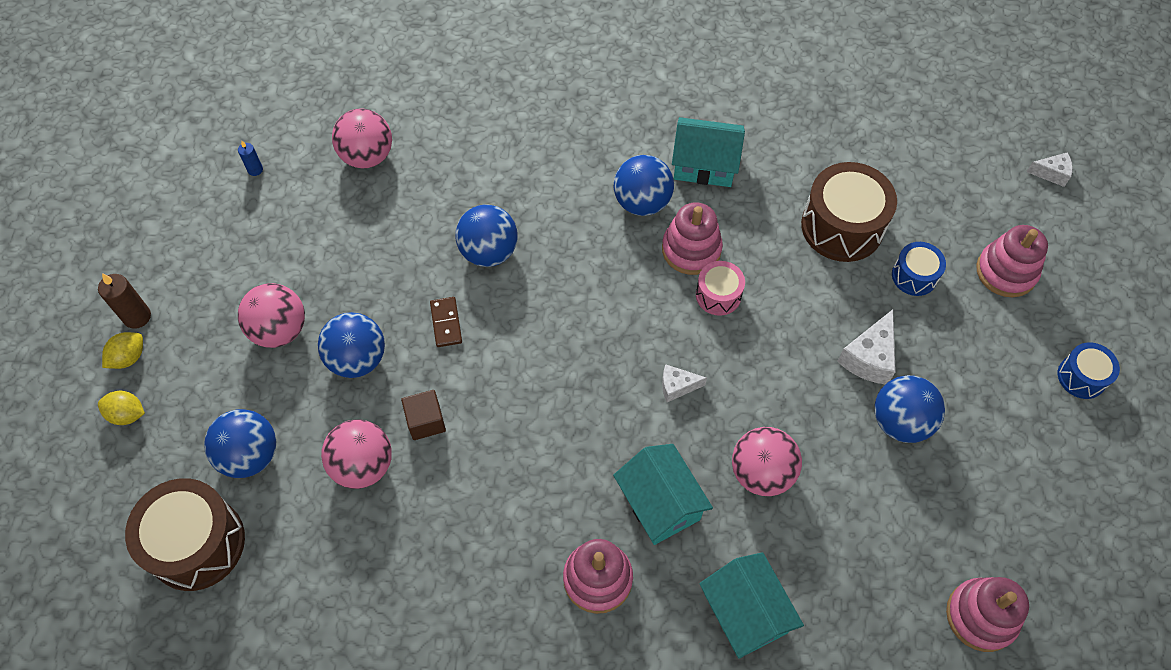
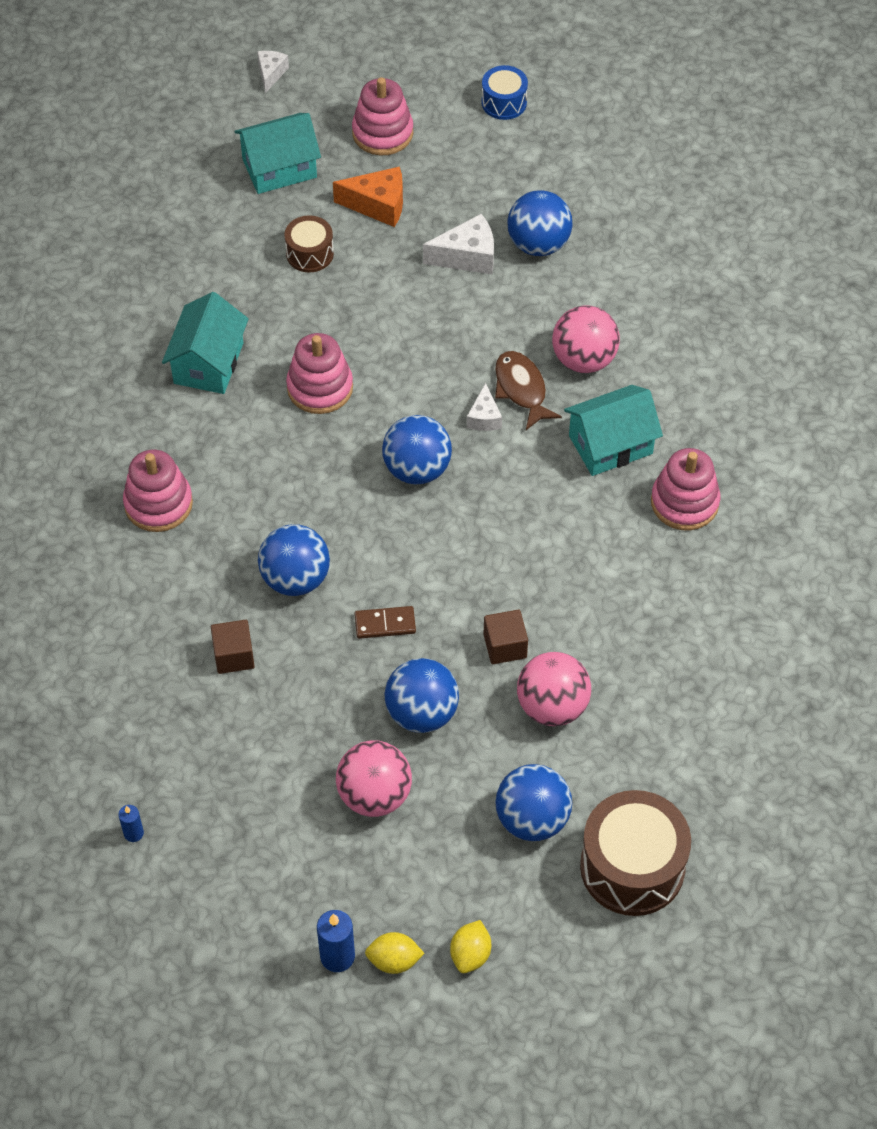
camera: 85 degrees left, 5 degrees down
brown candle [98,273,151,329] -> blue candle [317,910,355,972]
yellow lemon [102,332,143,369] -> yellow lemon turned 45 degrees counterclockwise [365,932,425,974]
pink ball [332,108,392,168] -> none
blue ball [614,155,674,216] -> blue ball moved to [382,415,452,485]
pink drum [696,261,745,316] -> none
turquoise house [699,552,804,659] -> turquoise house moved to [234,113,321,194]
brown drum [801,162,897,262] -> brown drum [285,215,334,272], size x0.54
white cheese [837,310,896,384] -> white cheese turned 45 degrees counterclockwise [423,214,494,274]
blue drum [892,242,946,296] -> orange cheese [333,167,403,227]
pink stacking toy [946,577,1029,652] -> pink stacking toy moved to [123,450,193,532]
none -> brown cube [211,620,255,674]
none -> brown fish [495,351,562,430]

